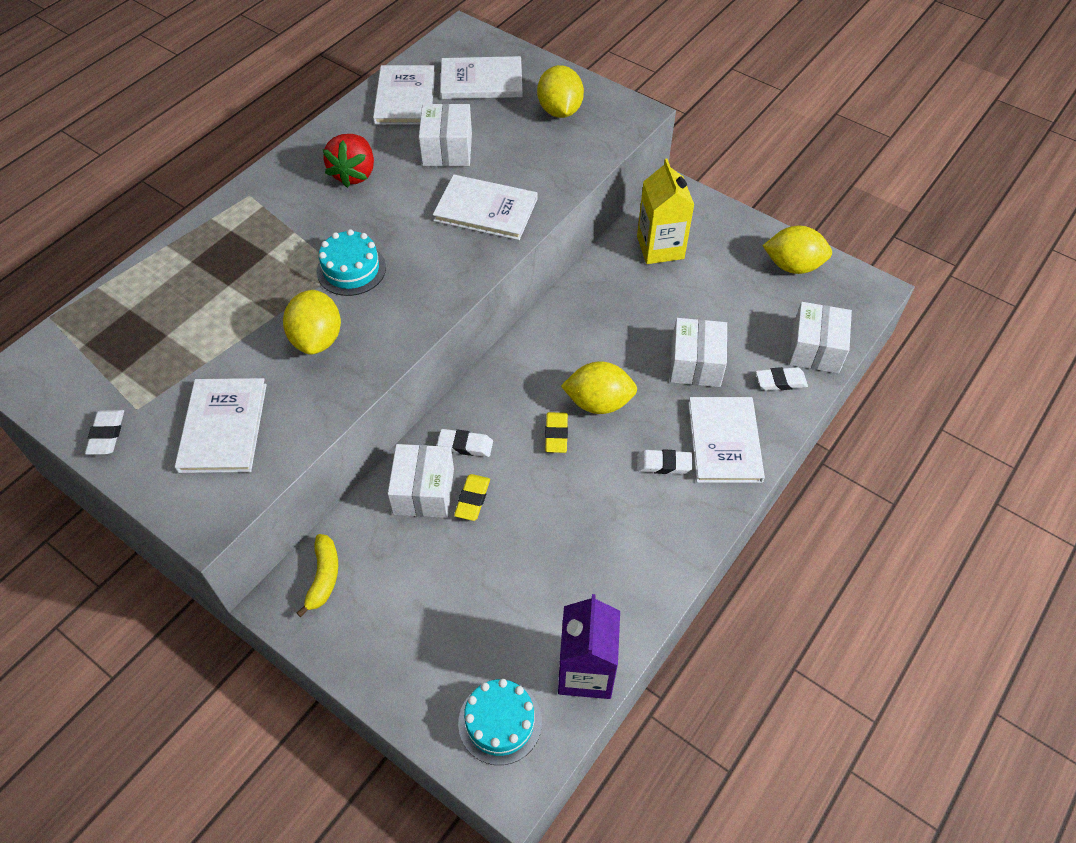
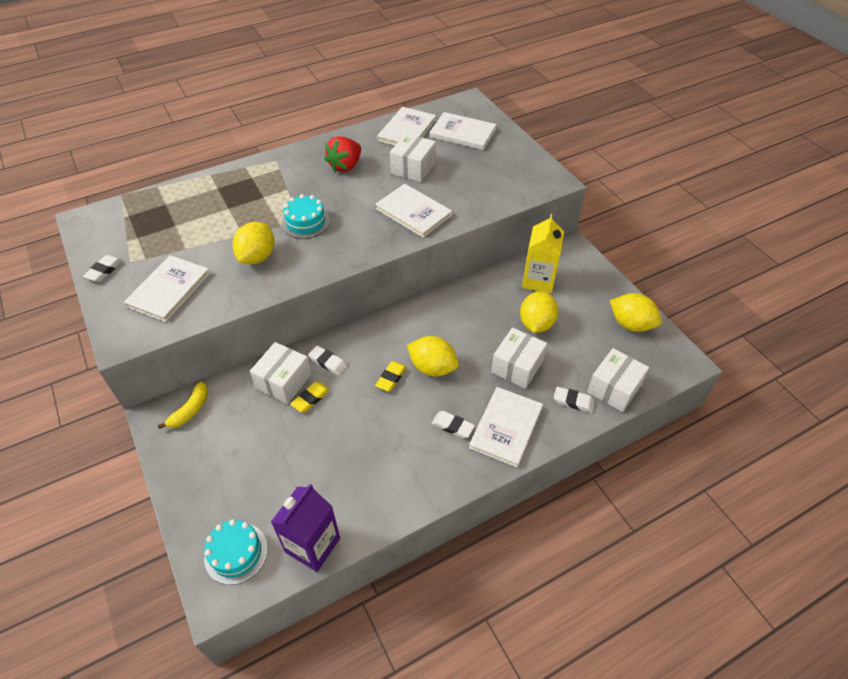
camera: 25 degrees right, 5 degrees down
yellow lemon [537,65,584,118] -> yellow lemon moved to [520,291,558,333]

